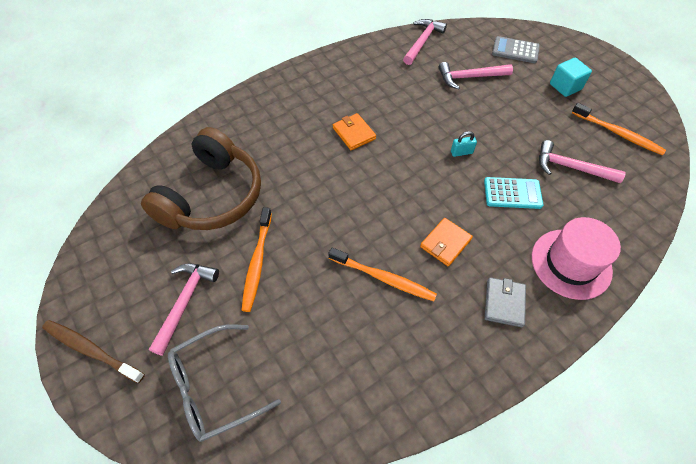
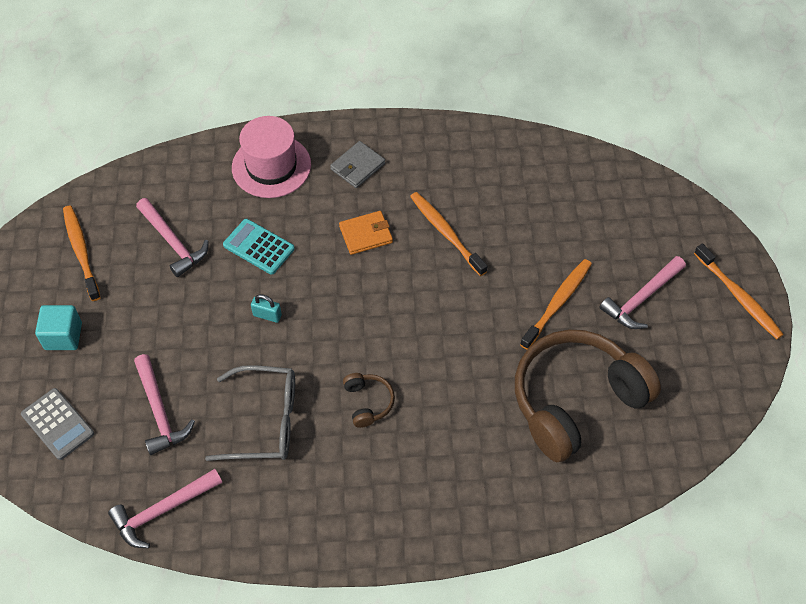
camera: 150 degrees left, 0 degrees up
brown toothbrush [42,320,145,383] -> orange toothbrush [694,244,784,339]
grey glasses [168,324,281,442] -> grey glasses moved to [205,365,295,461]
orange wallet [333,113,376,150] -> brown headphones [343,373,395,428]
pink hammer [439,62,513,89] -> pink hammer turned 45 degrees clockwise [134,354,195,455]

